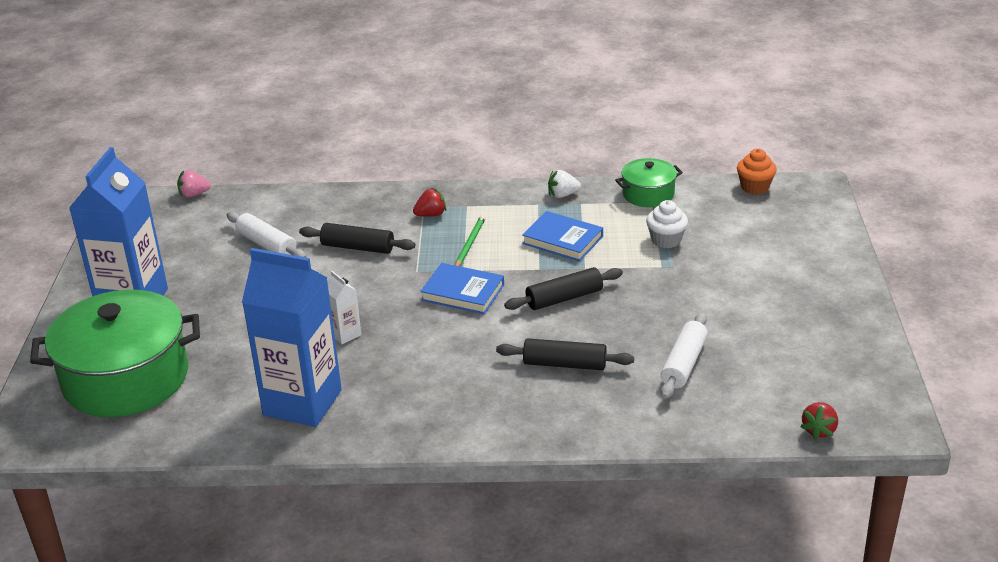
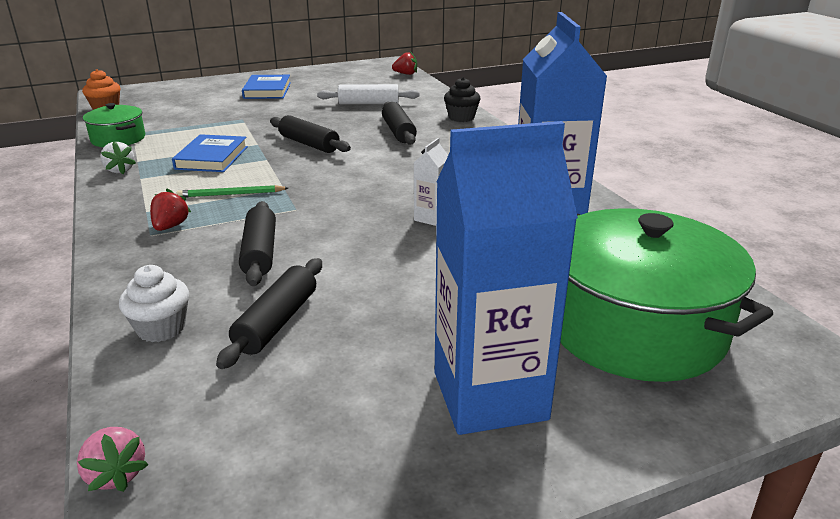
camera: 115 degrees left, 5 degrees down
white rolling pin [227,212,306,258] -> black rolling pin [216,258,322,369]
red strawberry [413,188,446,217] -> red strawberry turned 60 degrees clockwise [150,189,191,231]
blue book [420,263,504,314] -> blue book moved to [242,75,291,99]
white cupcake [646,200,688,248] -> white cupcake moved to [119,265,189,342]
none -> black cupcake [444,77,481,122]

